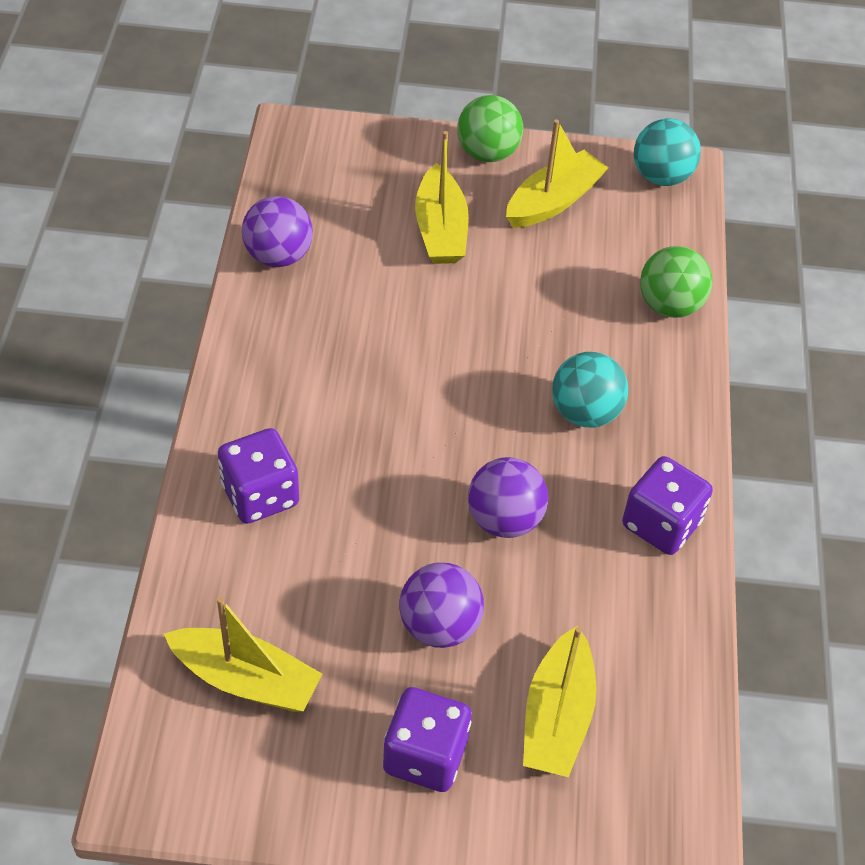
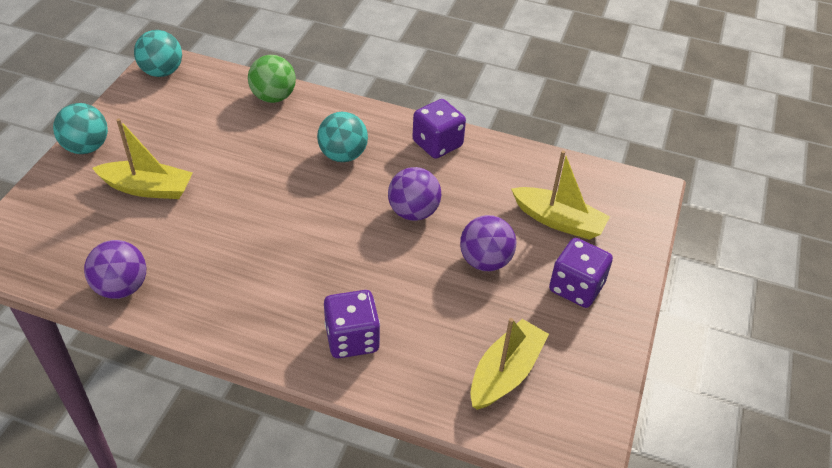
camera: 75 degrees left, 5 degrees down
green ball [457,95,523,162] -> turquoise ball [53,103,108,154]
yellow boat [506,119,609,228] -> none

